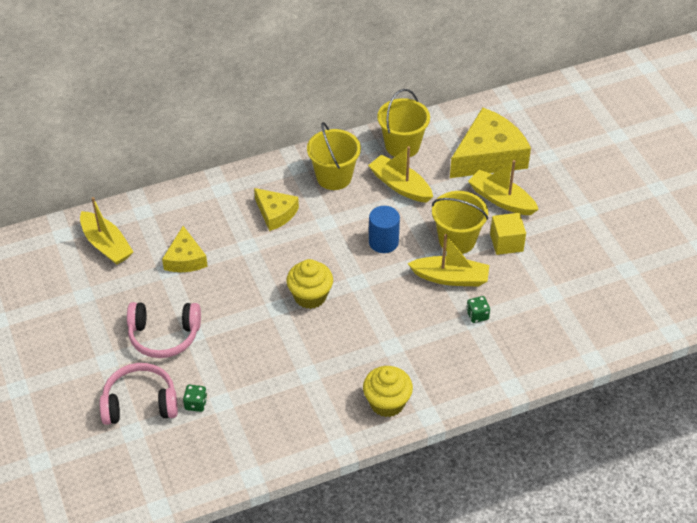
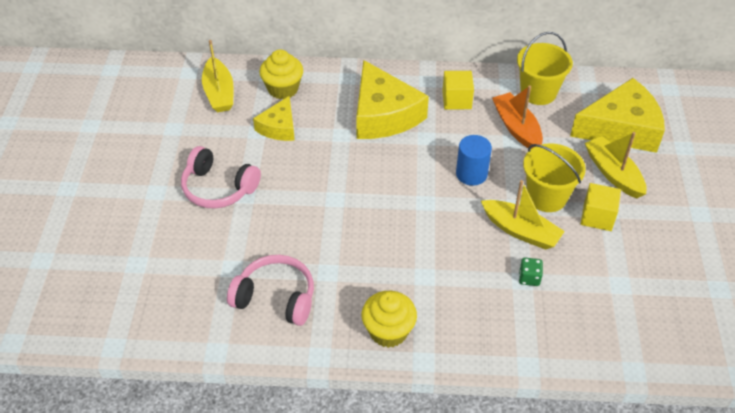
camera: 25 degrees right, 0 degrees up
pink headphones [100,363,178,425] -> pink headphones moved to [227,255,314,326]
green dice [183,385,207,412] -> none
yellow cheese [254,188,299,231] -> yellow cheese [356,60,429,139], size x1.79
yellow cupcake [287,259,333,309] -> yellow cupcake moved to [259,49,303,99]
yellow bucket [307,122,361,190] -> yellow cube [442,71,474,110]
yellow boat [368,146,433,203] -> orange boat [492,86,543,149]

